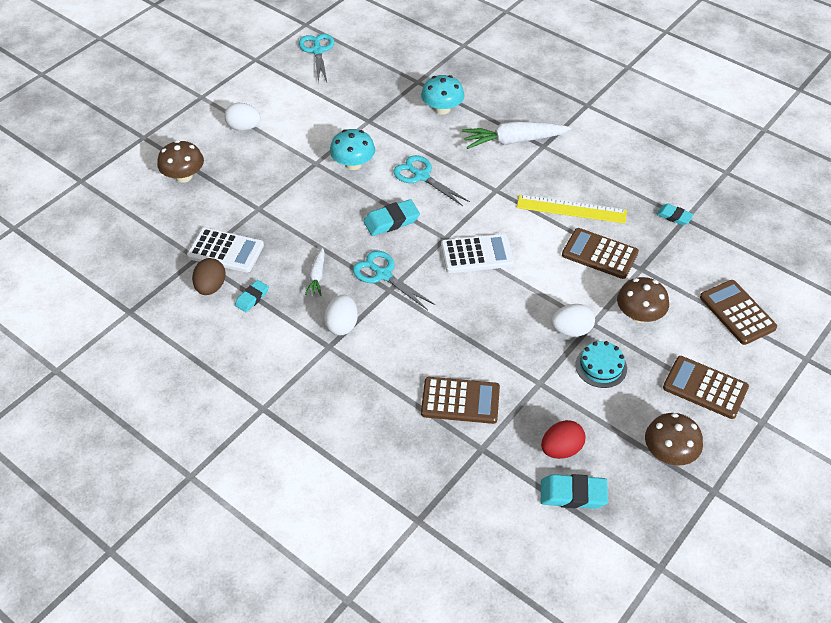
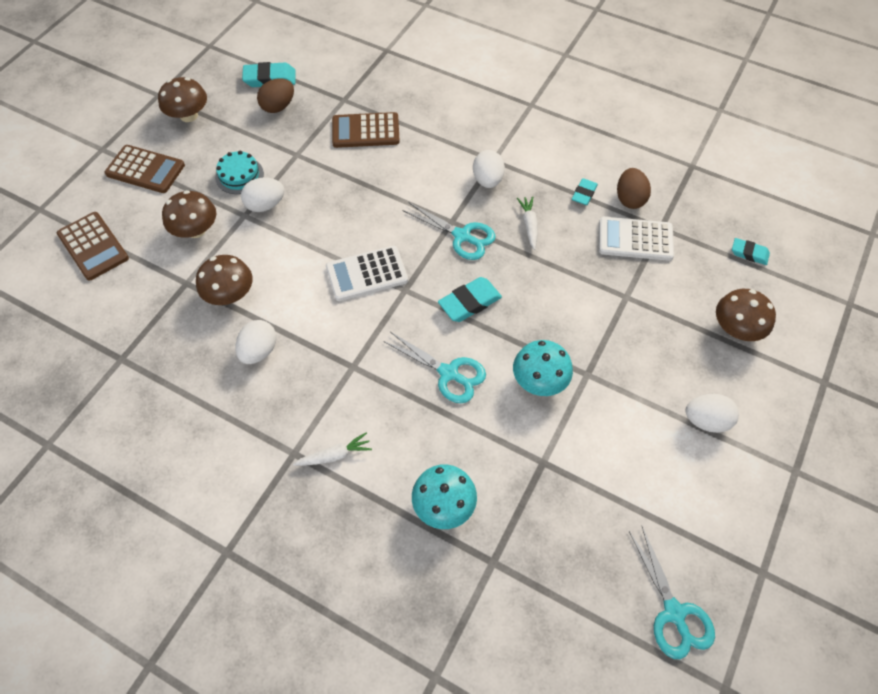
camera: 170 degrees right, 10 degrees up
white carrot [462,121,571,149] -> white carrot [293,432,372,466], size x0.52
yellow ruler [517,195,627,224] -> white egg [235,320,276,364]
red egg [541,420,586,459] -> brown egg [257,78,294,113]
brown calculator [562,228,639,279] -> brown mushroom [196,255,253,305]
turquoise eraser [656,204,694,225] -> turquoise eraser moved to [732,238,770,265]

